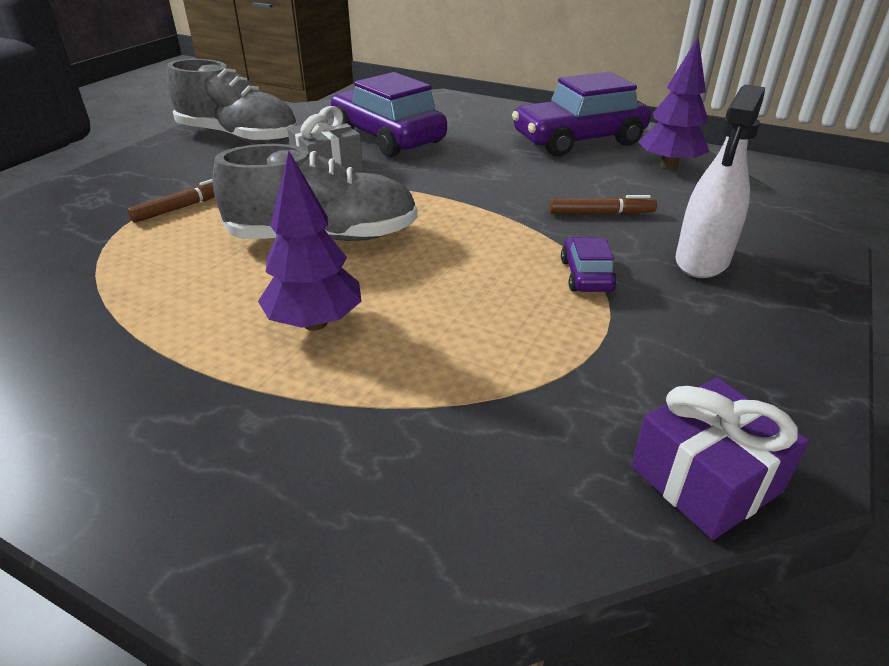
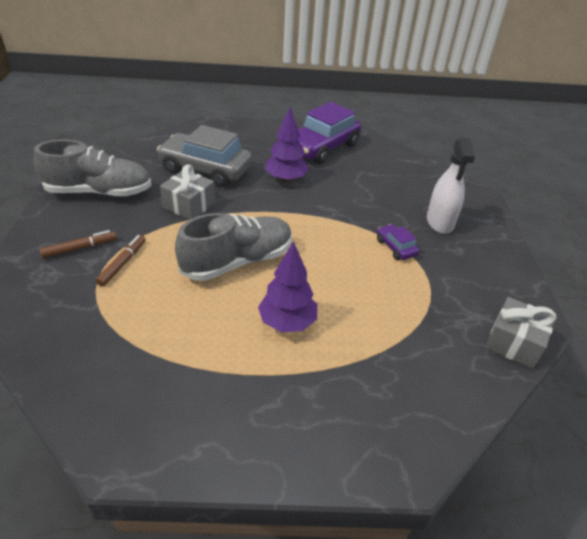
camera: 30 degrees left, 5 degrees up
purple car [331,72,447,157] -> grey car [157,125,252,187]
brown marker [549,195,657,214] -> brown marker moved to [40,230,117,259]
purple gift [631,378,809,540] -> grey gift [485,297,556,369]
purple tree [638,36,709,170] -> purple tree moved to [265,107,309,182]

